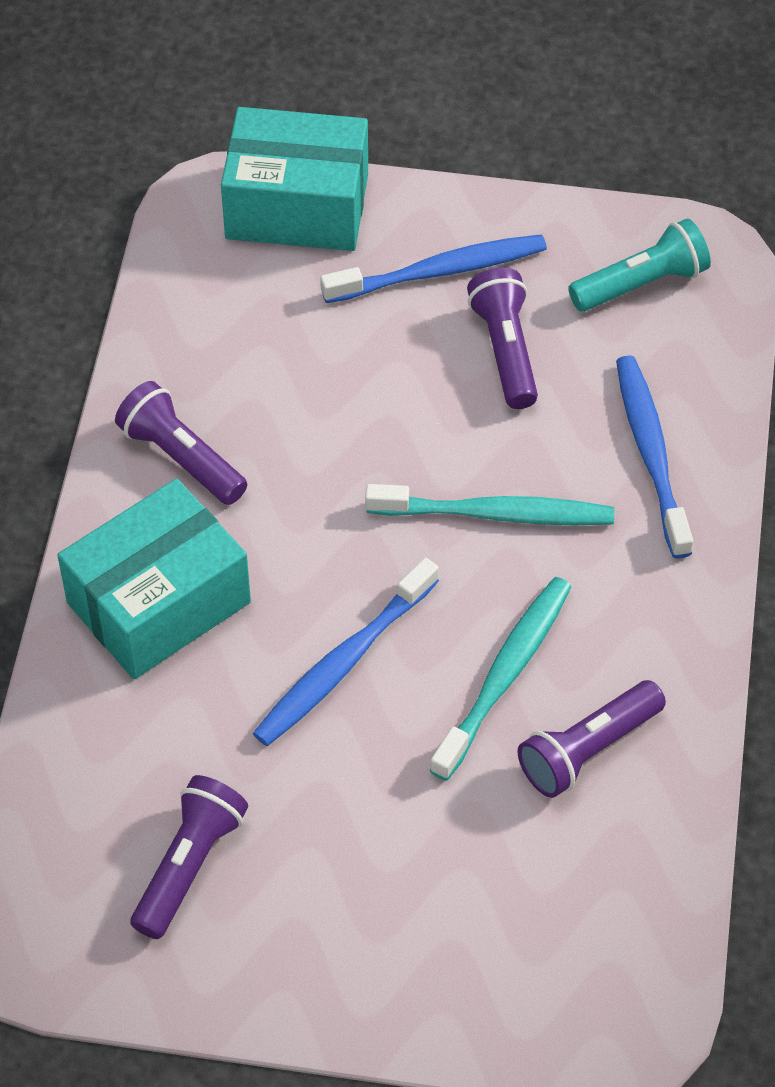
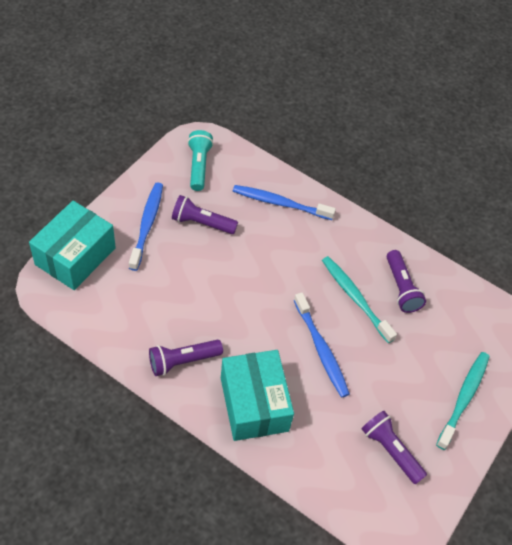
camera: 70 degrees left, 0 degrees up
turquoise toothbrush [365,484,614,525] -> turquoise toothbrush moved to [436,352,490,450]

